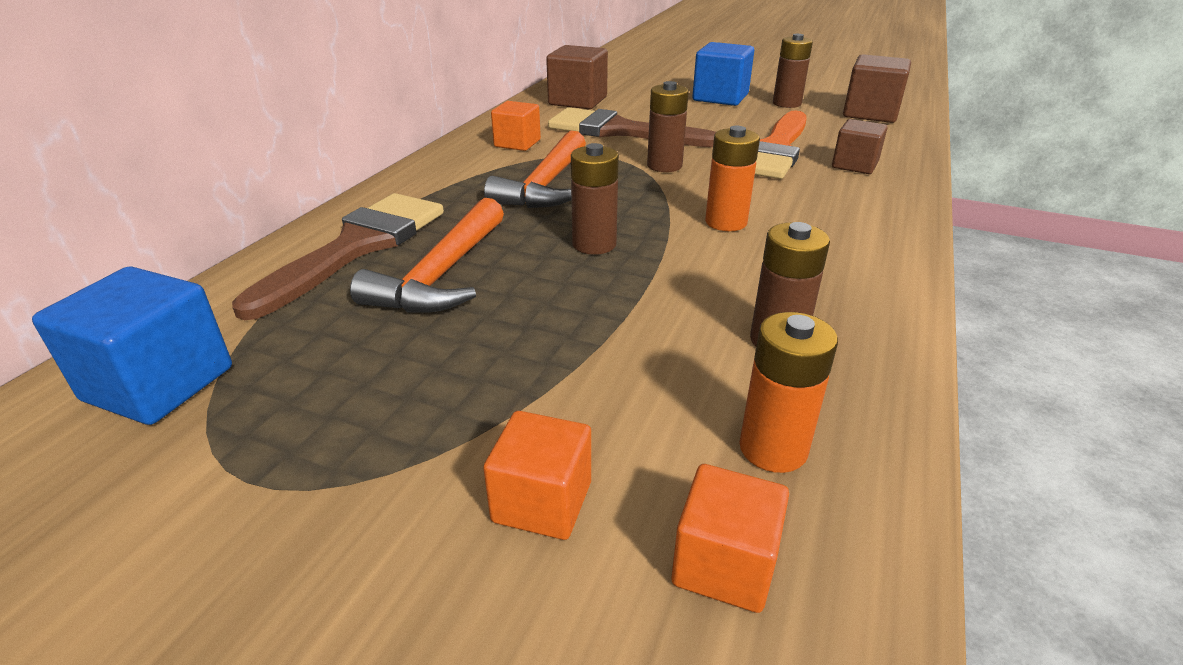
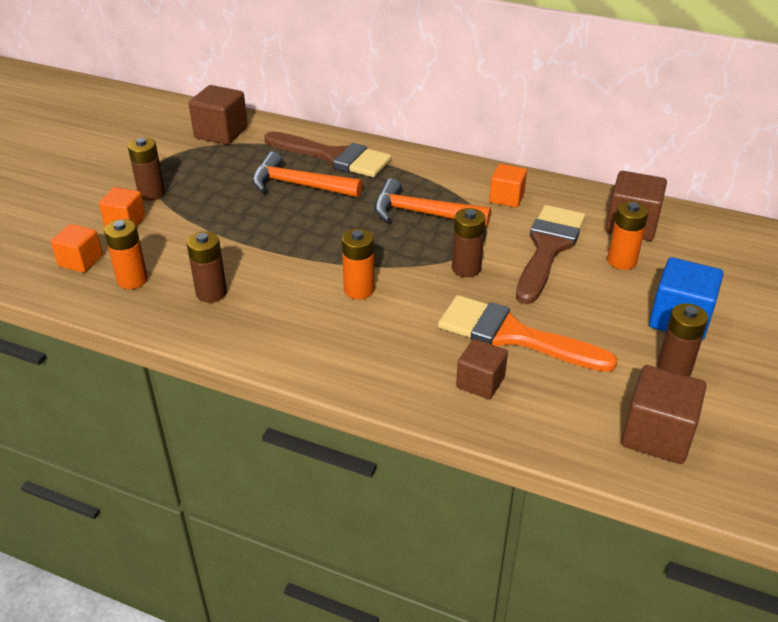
camera: 90 degrees right, 5 degrees up
blue cube [32,266,232,425] -> brown cube [189,85,248,145]
brown battery [571,143,619,255] -> brown battery moved to [128,137,165,201]
none -> orange battery [607,201,649,270]

